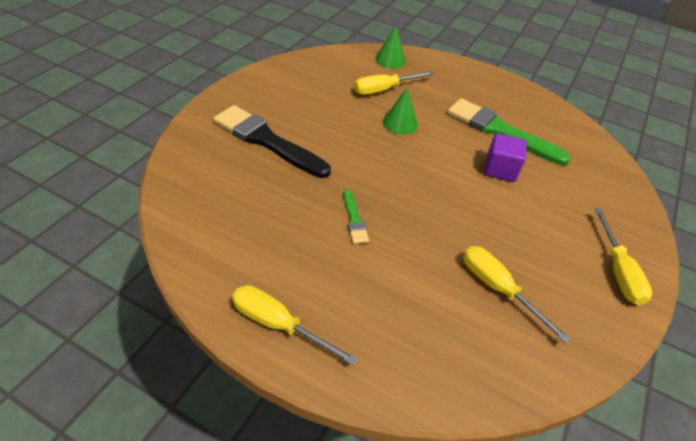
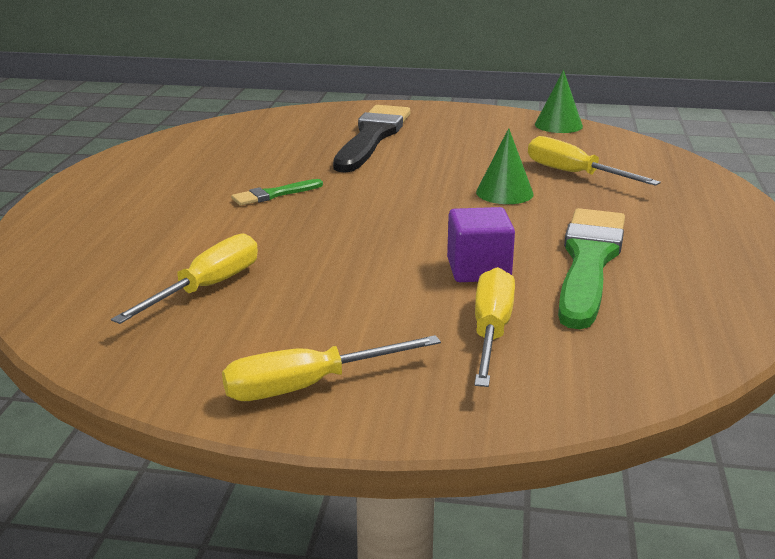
camera: 75 degrees right, 20 degrees down
yellow screwdriver [232,285,358,365] -> yellow screwdriver moved to [474,267,515,387]
green cone [375,26,406,69] -> green cone moved to [535,70,583,133]

